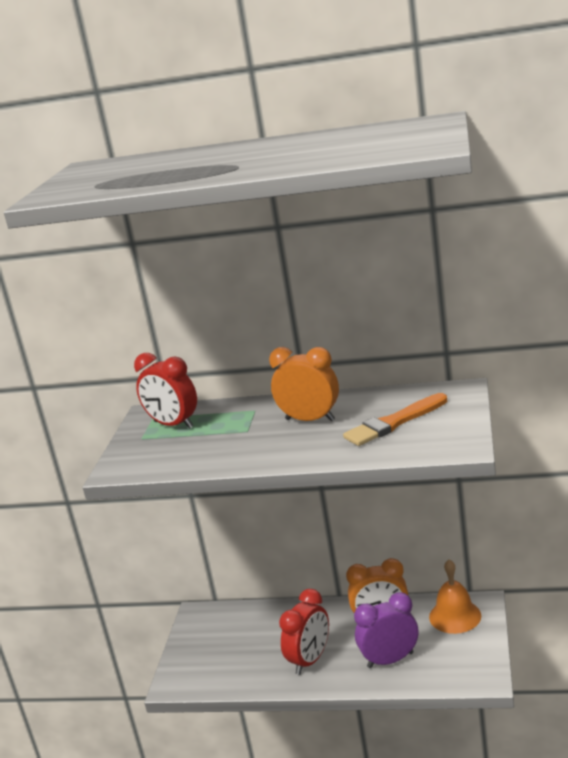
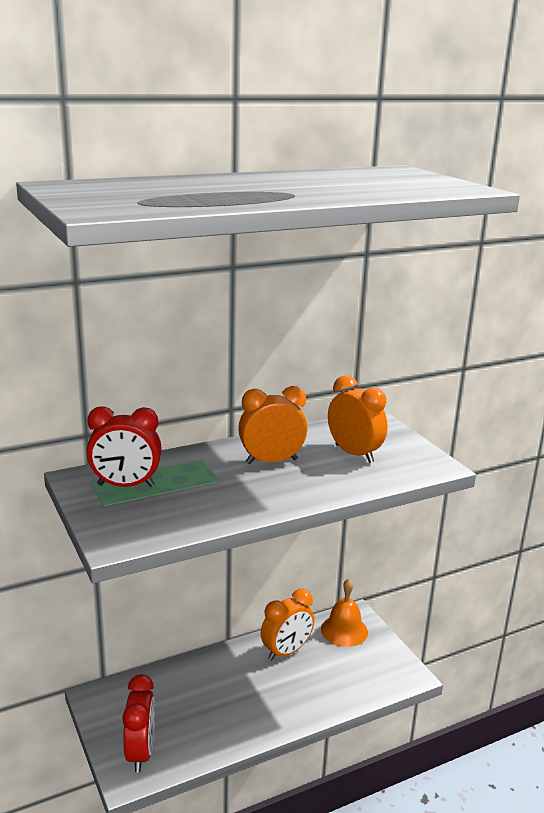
camera: 40 degrees left, 0 degrees up
red clock [279,589,329,675] -> red clock moved to [122,674,155,772]
orange brush [343,393,447,446] -> orange clock [328,375,388,463]
purple clock [354,592,418,668] -> none

